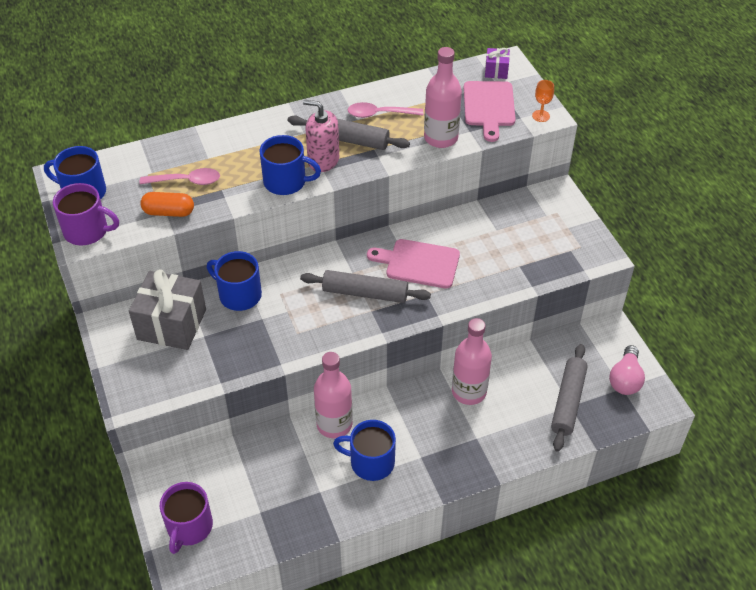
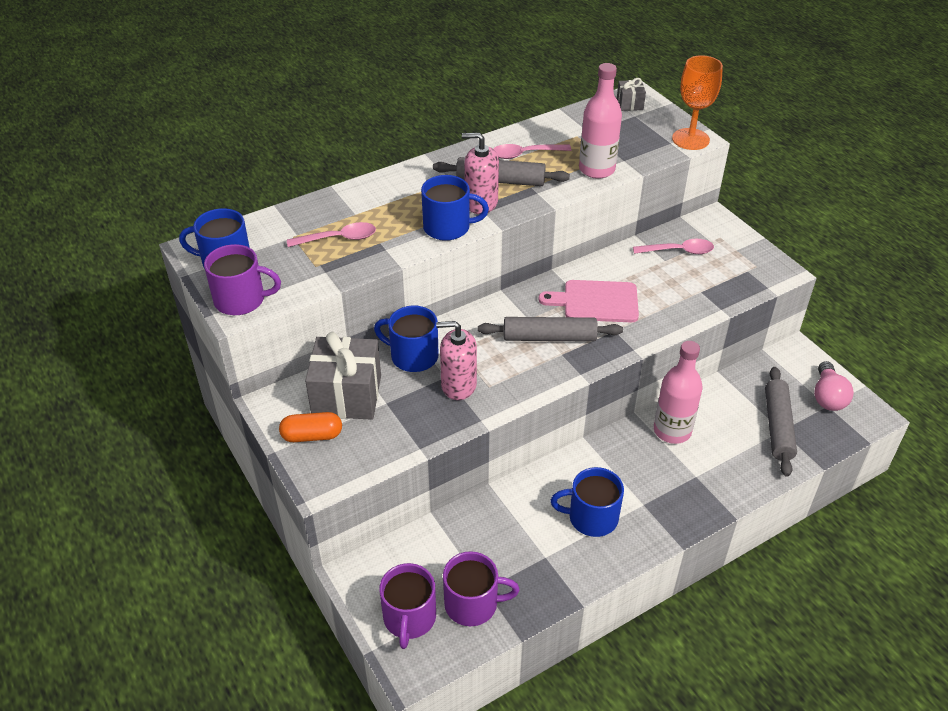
camera: 10 degrees left, 5 degrees down
orange capsule [140,192,194,217] -> orange capsule moved to [279,412,342,442]
pink bottle [314,352,353,438] -> none
pink cutting board [464,81,516,142] -> none
purple gift [485,48,510,79] -> grey gift [617,78,646,111]
orange goblet [532,80,554,122] -> orange goblet [672,55,723,150], size x2.01
none -> pink soap dispenser [436,321,477,400]
none -> purple mug [443,551,520,626]
none -> pink spoon [633,239,714,254]

